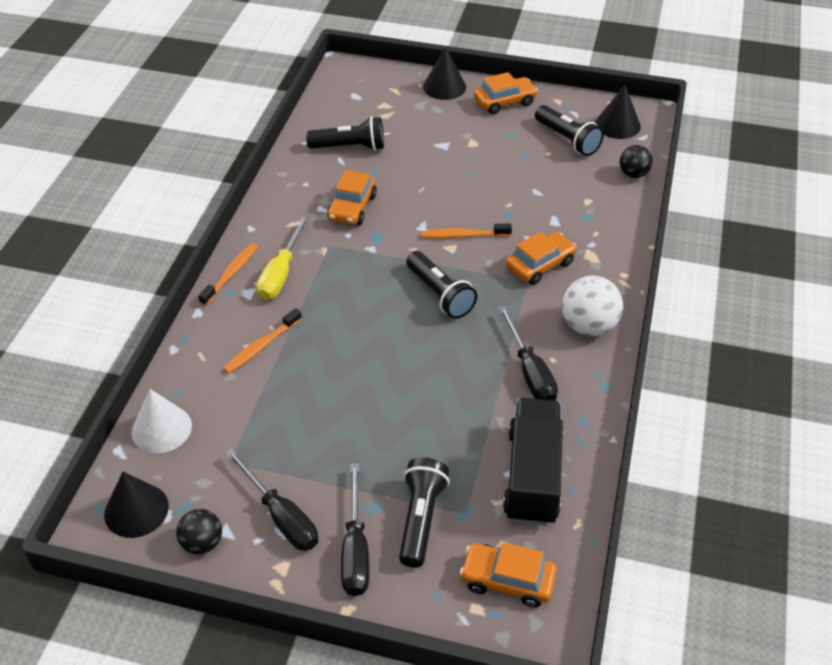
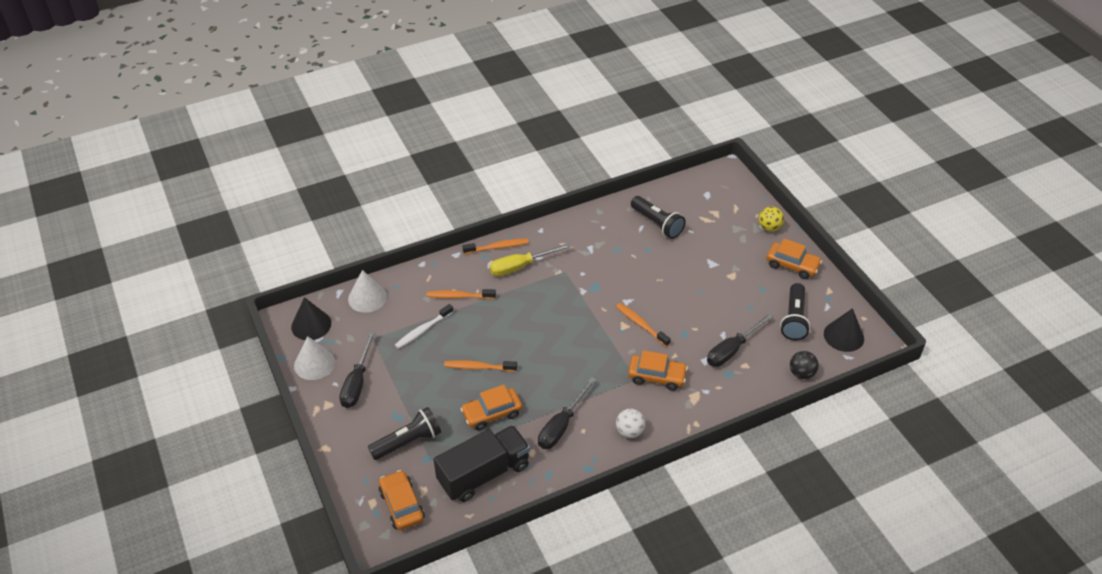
camera: 50 degrees right, 0 degrees up
black ball [176,509,222,554] -> white cone [294,336,335,380]
orange car [327,170,377,225] -> orange car moved to [460,385,522,431]
black screwdriver [341,463,370,596] -> black screwdriver moved to [707,313,773,367]
black flashlight [406,251,477,319] -> none
black cone [423,47,466,100] -> yellow ball [759,207,784,232]
white ball [562,276,623,336] -> white ball [616,409,646,438], size x0.63
none -> white toothbrush [395,304,453,349]
none -> orange toothbrush [444,360,517,372]

